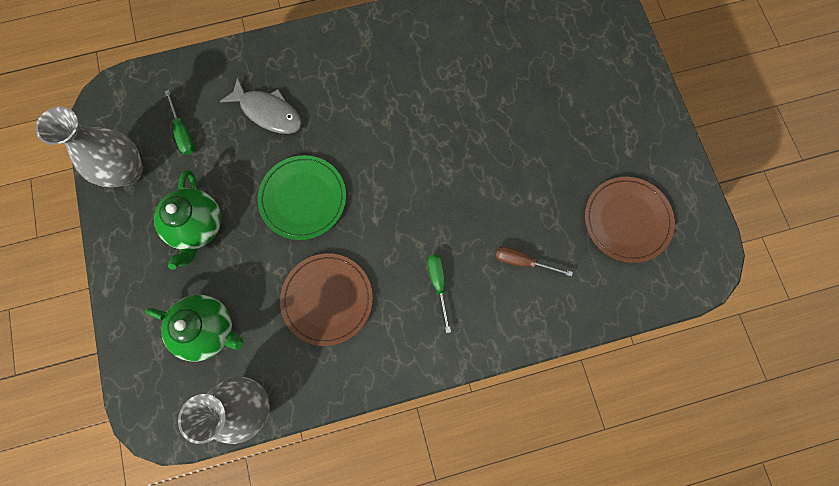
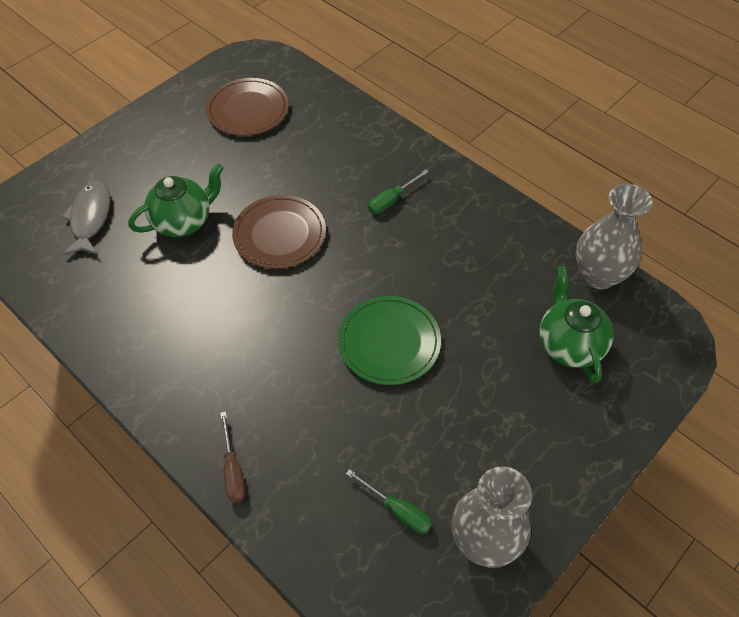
camera: 120 degrees left, 20 degrees down
green teapot [154,170,221,270] -> green teapot moved to [128,163,224,237]
green screwdriver [165,90,194,155] -> green screwdriver turned 90 degrees clockwise [346,469,432,534]
grey fish [220,77,302,134] -> grey fish moved to [61,181,110,255]
brown plate [280,253,373,346] -> brown plate moved to [232,195,326,269]
brown screwdriver [495,247,573,277] -> brown screwdriver moved to [220,412,246,503]

